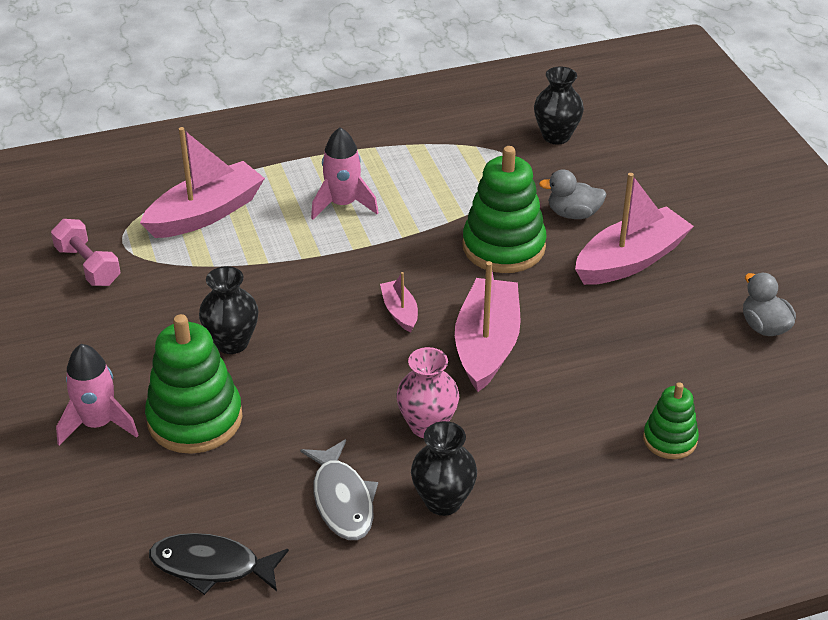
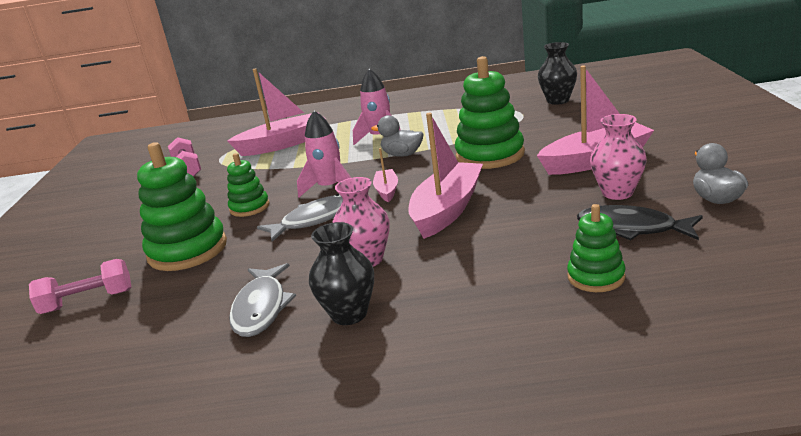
camera: 20 degrees right, 15 degrees down
pink rocket [56,344,139,446] -> pink rocket moved to [297,111,351,197]
black fish [149,533,289,595] -> black fish moved to [577,205,703,241]
black vase [199,266,259,354] -> green stacking toy [227,153,270,217]
grey duck [539,169,607,219] -> grey duck moved to [371,115,423,157]
none -> pink dumbbell [29,259,131,314]
none -> grey fish [257,194,343,242]
none -> pink vase [590,114,647,200]

